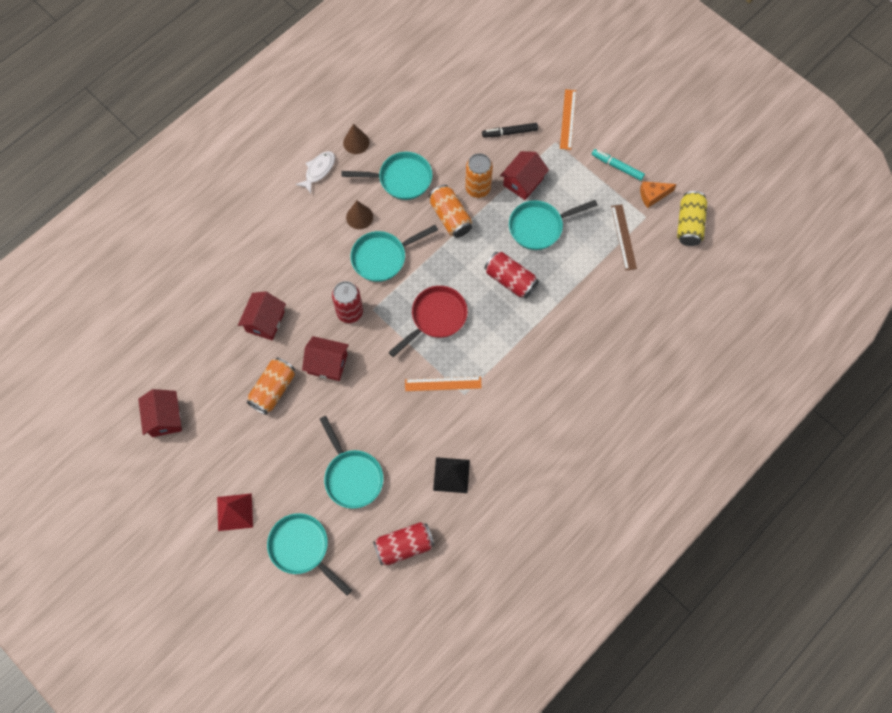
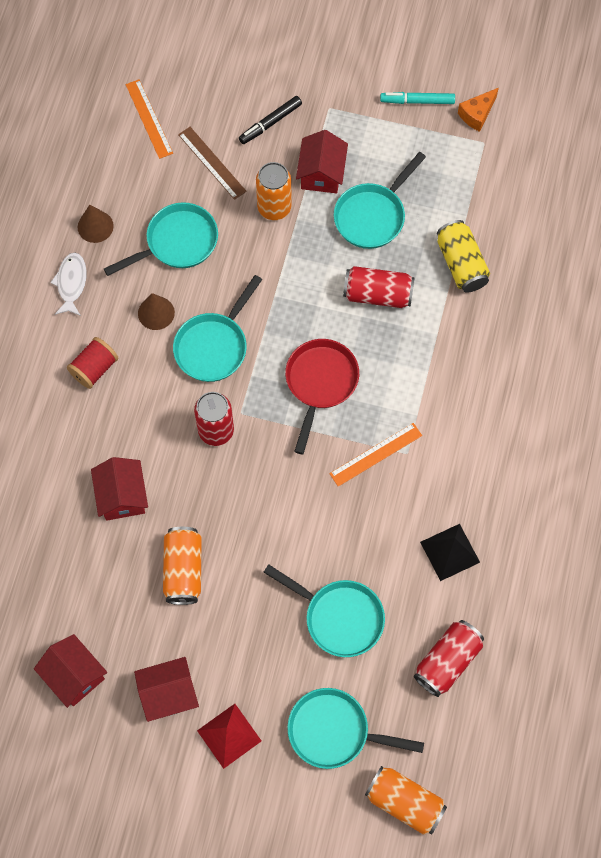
camera: 30 degrees left, 0 degrees up
red house [302,336,349,381] -> red house moved to [134,657,199,722]
orange can [429,185,472,238] -> orange can moved to [365,766,447,835]
orange ruler [560,89,576,150] -> orange ruler moved to [126,79,173,159]
brown ruler [611,205,637,271] -> brown ruler moved to [178,127,247,200]
yellow can [677,191,707,246] -> yellow can moved to [437,220,490,292]
none -> red spool [67,337,118,389]

